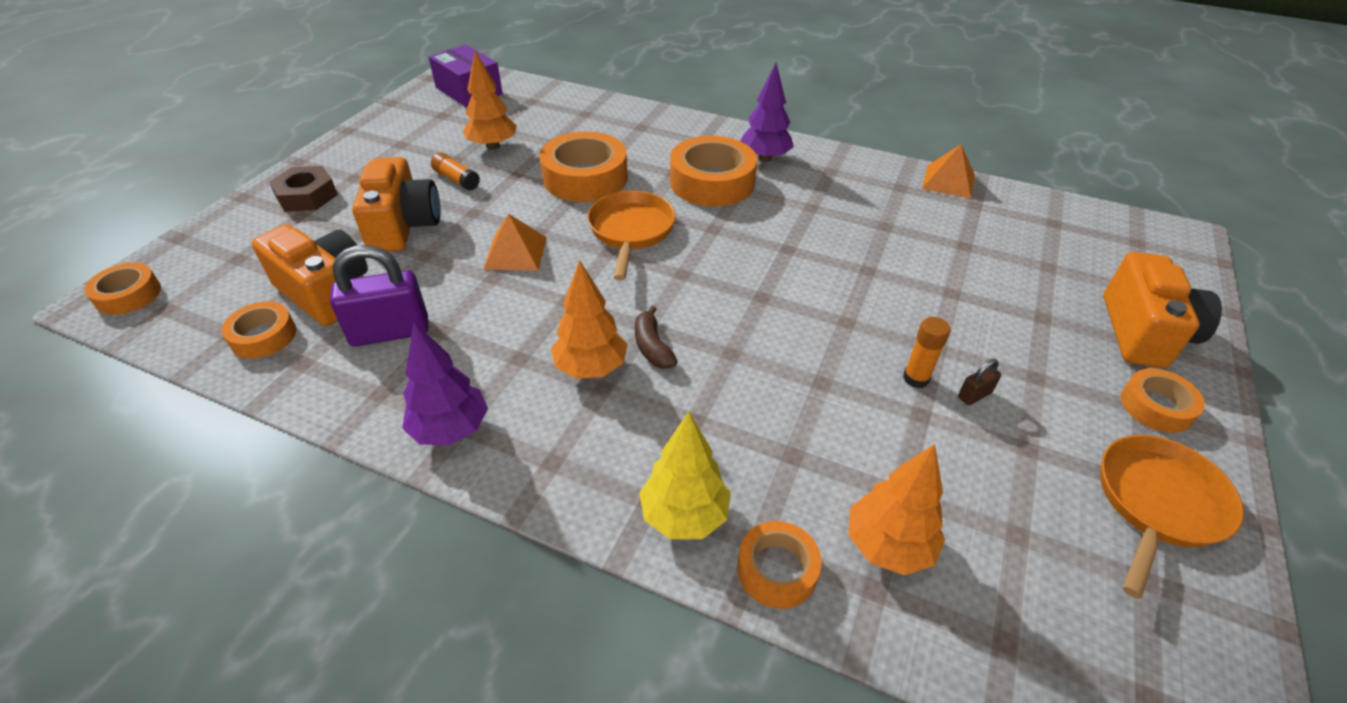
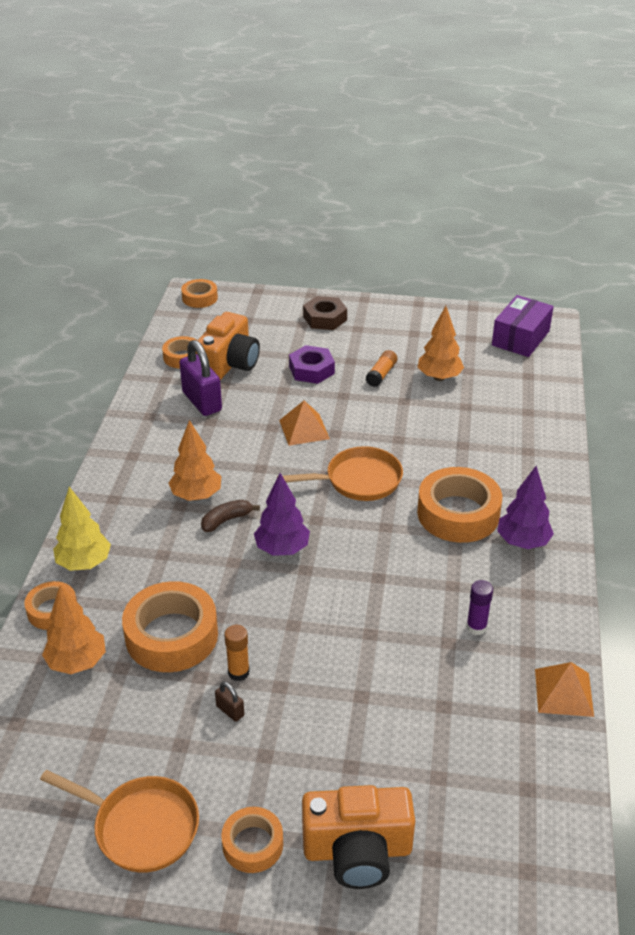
camera: 75 degrees right, 5 degrees down
orange camera [352,157,440,251] -> purple nut [289,345,335,384]
purple tree [402,321,488,445] -> purple tree moved to [254,473,310,556]
orange tape [540,132,628,202] -> orange tape moved to [122,581,218,672]
none -> purple glue stick [466,580,493,635]

